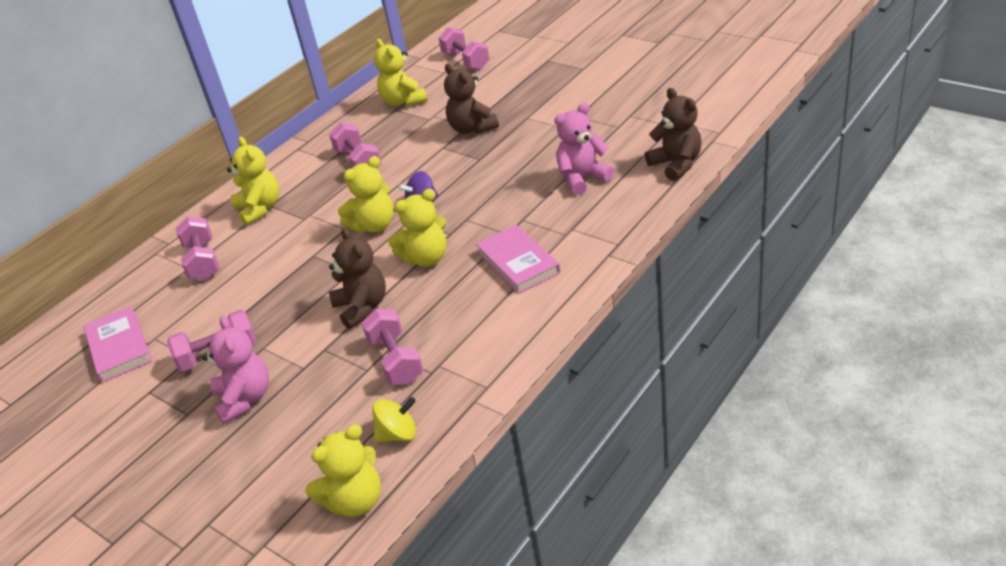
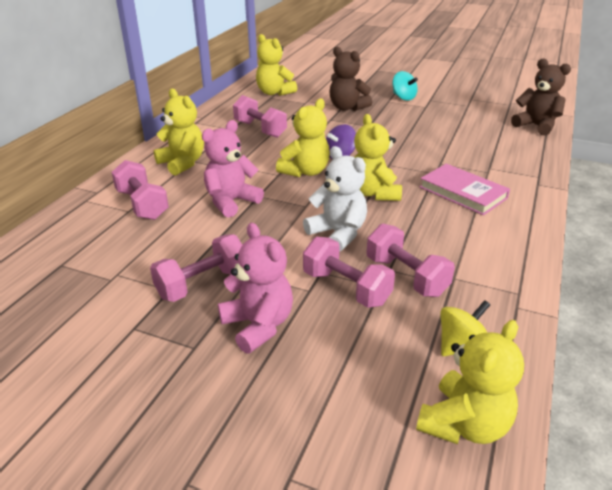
camera: 20 degrees left, 5 degrees down
pink book [83,306,152,382] -> none
brown teddy bear [329,228,386,329] -> white teddy bear [303,146,367,252]
yellow teddy bear [388,189,446,267] -> yellow teddy bear turned 120 degrees clockwise [354,114,402,201]
pink dumbbell [439,27,489,70] -> pink dumbbell moved to [303,237,395,308]
pink teddy bear [554,103,614,195] -> pink teddy bear moved to [202,120,264,218]
none -> turquoise spinning top [392,71,418,101]

